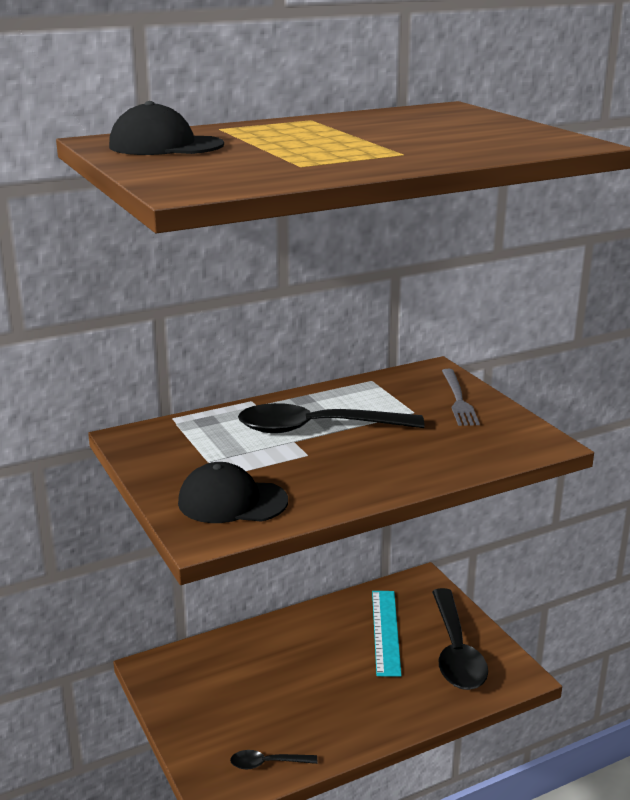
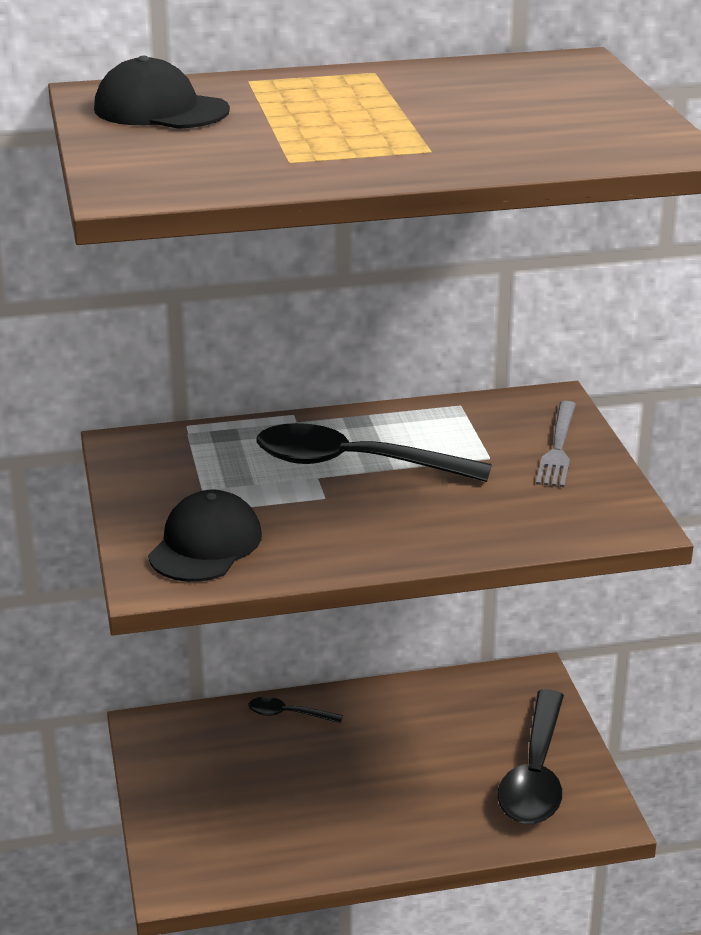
camera: 15 degrees right, 5 degrees up
black cap [178,462,288,523] -> black cap turned 90 degrees clockwise [148,490,262,582]
black spoon [230,750,317,769] -> black spoon moved to [248,697,343,723]
turquoise ruler [372,591,402,677] -> none

